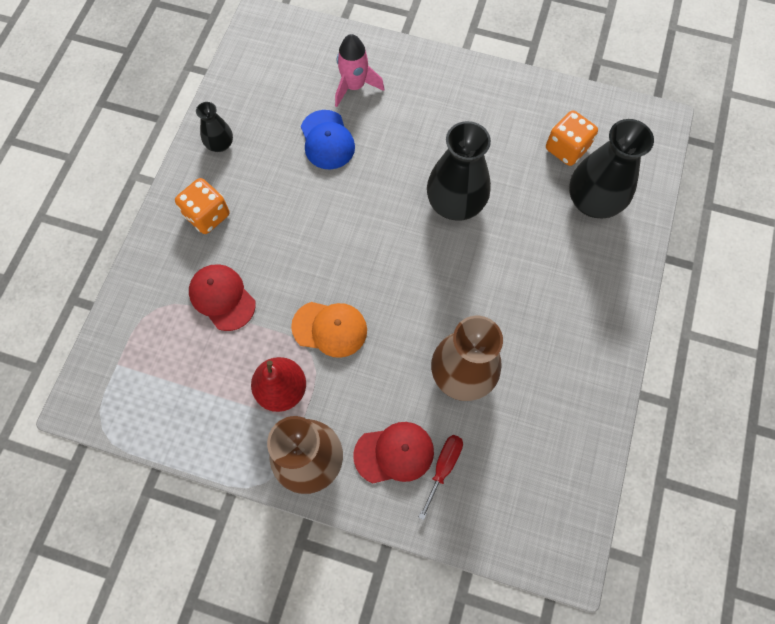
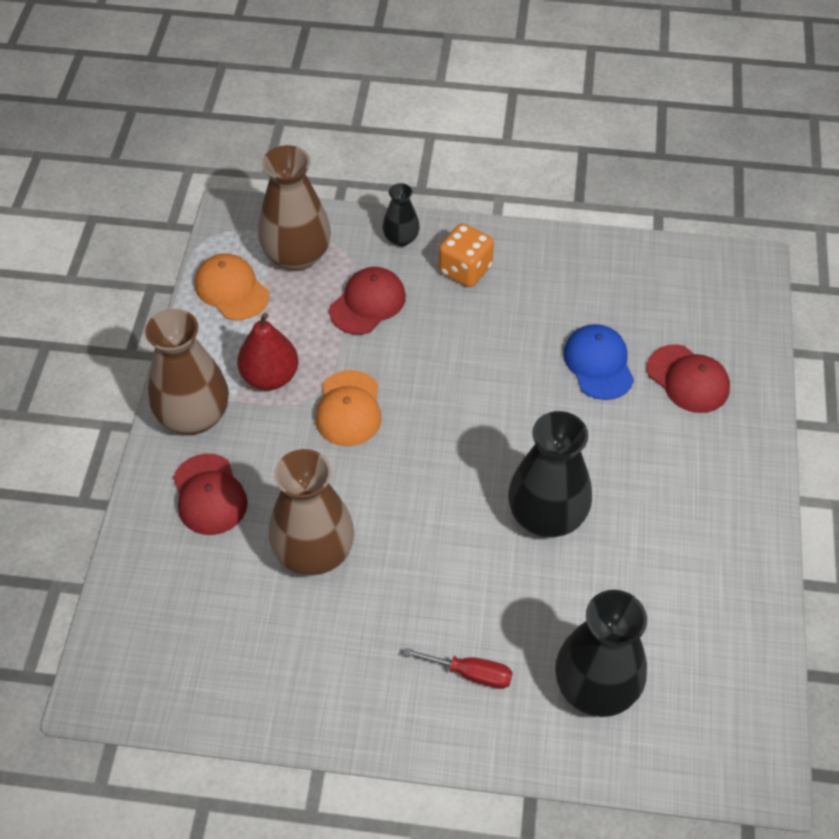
camera: 80 degrees right, 15 degrees down
black vase [196,102,233,152] -> black vase moved to [383,183,420,247]
blue cap [301,110,355,170] -> blue cap turned 105 degrees clockwise [563,324,634,400]
pink rocket [335,34,384,107] -> red cap [647,344,730,413]
red screwdriver [418,435,463,520] -> red screwdriver moved to [404,648,513,689]
orange dice [546,110,598,166] -> none
none -> orange cap [195,253,269,320]
none -> brown vase [258,145,331,271]

